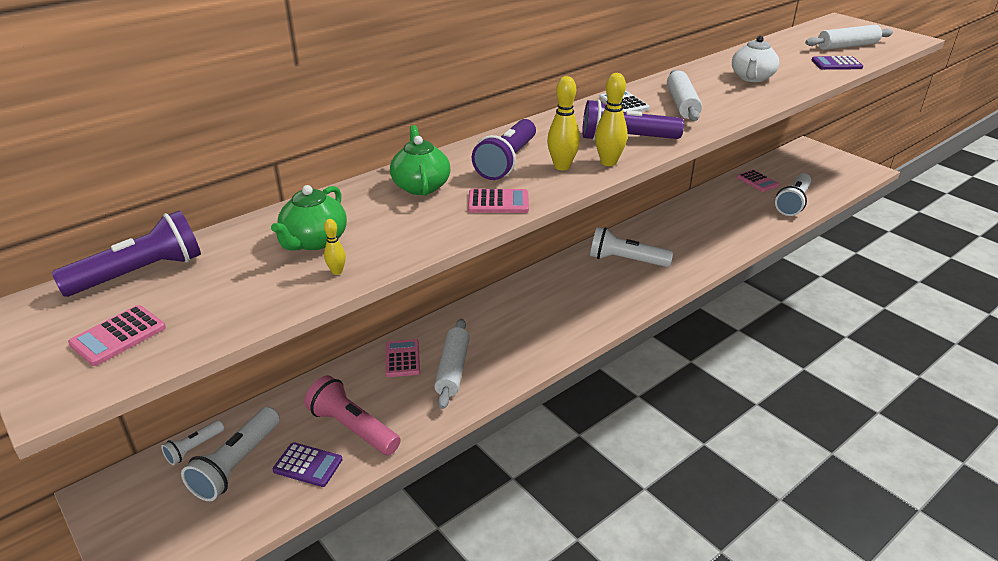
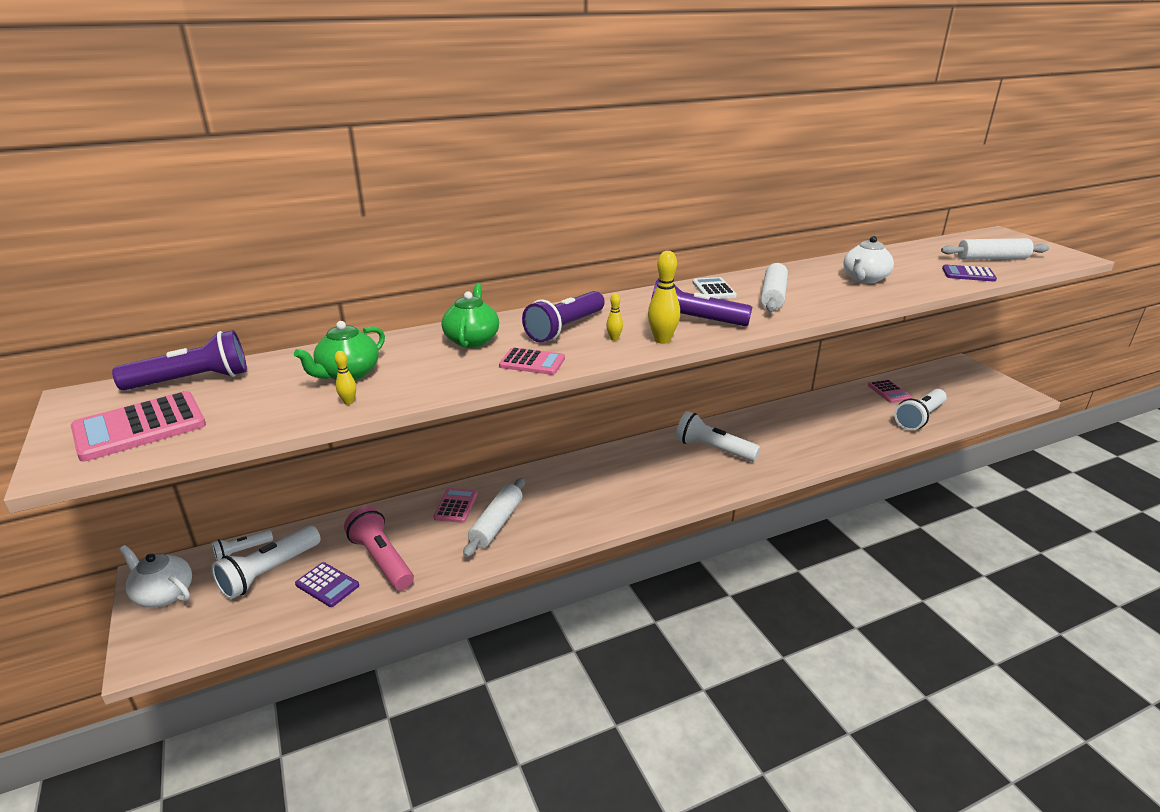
camera: 15 degrees right, 5 degrees down
pink calculator [68,305,166,366] -> pink calculator [71,391,206,462], size x1.62
yellow bowling pin [547,76,580,170] -> yellow bowling pin [606,293,623,341], size x0.53
none -> white teapot [119,545,192,607]

